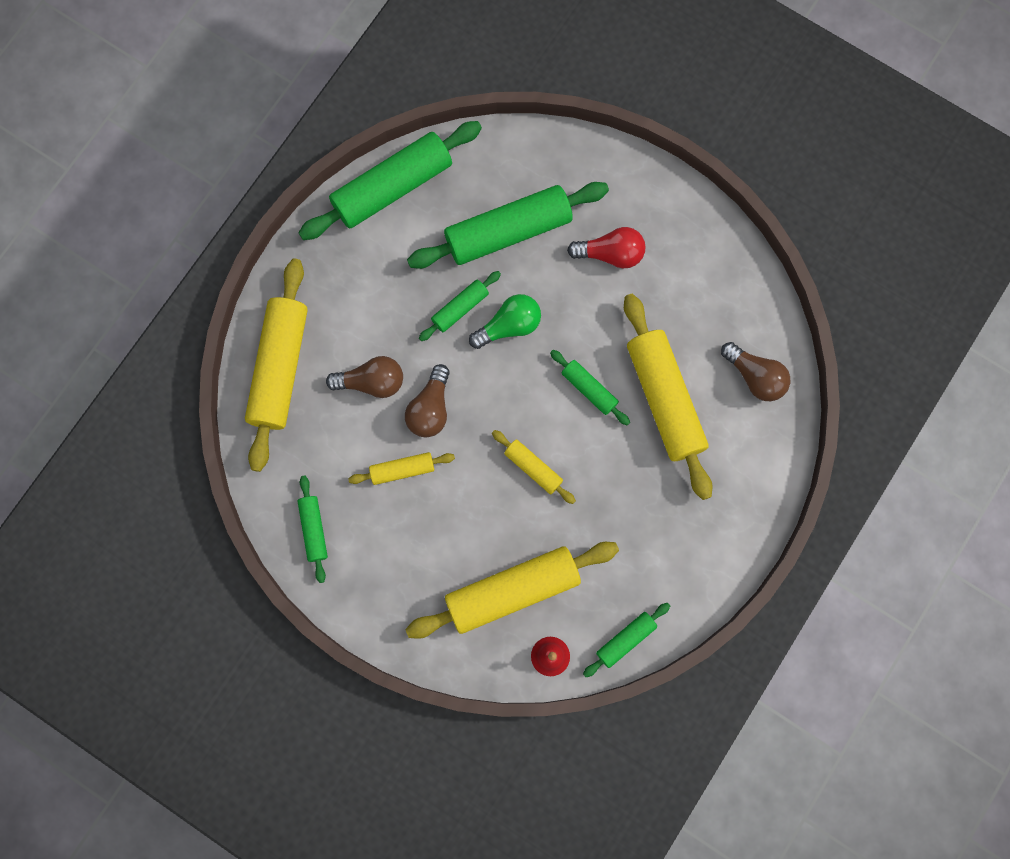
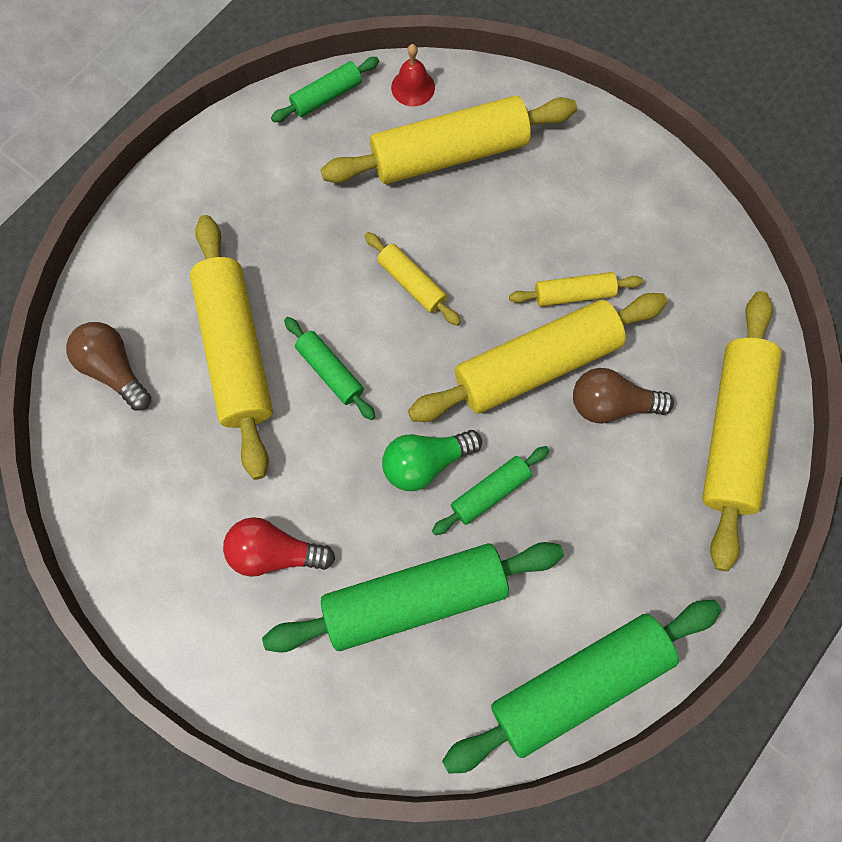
camera: 175 degrees left, 5 degrees down
green rolling pin [297,476,328,583] -> none
brown light bulb [405,364,450,437] -> yellow rolling pin [408,293,668,422]

